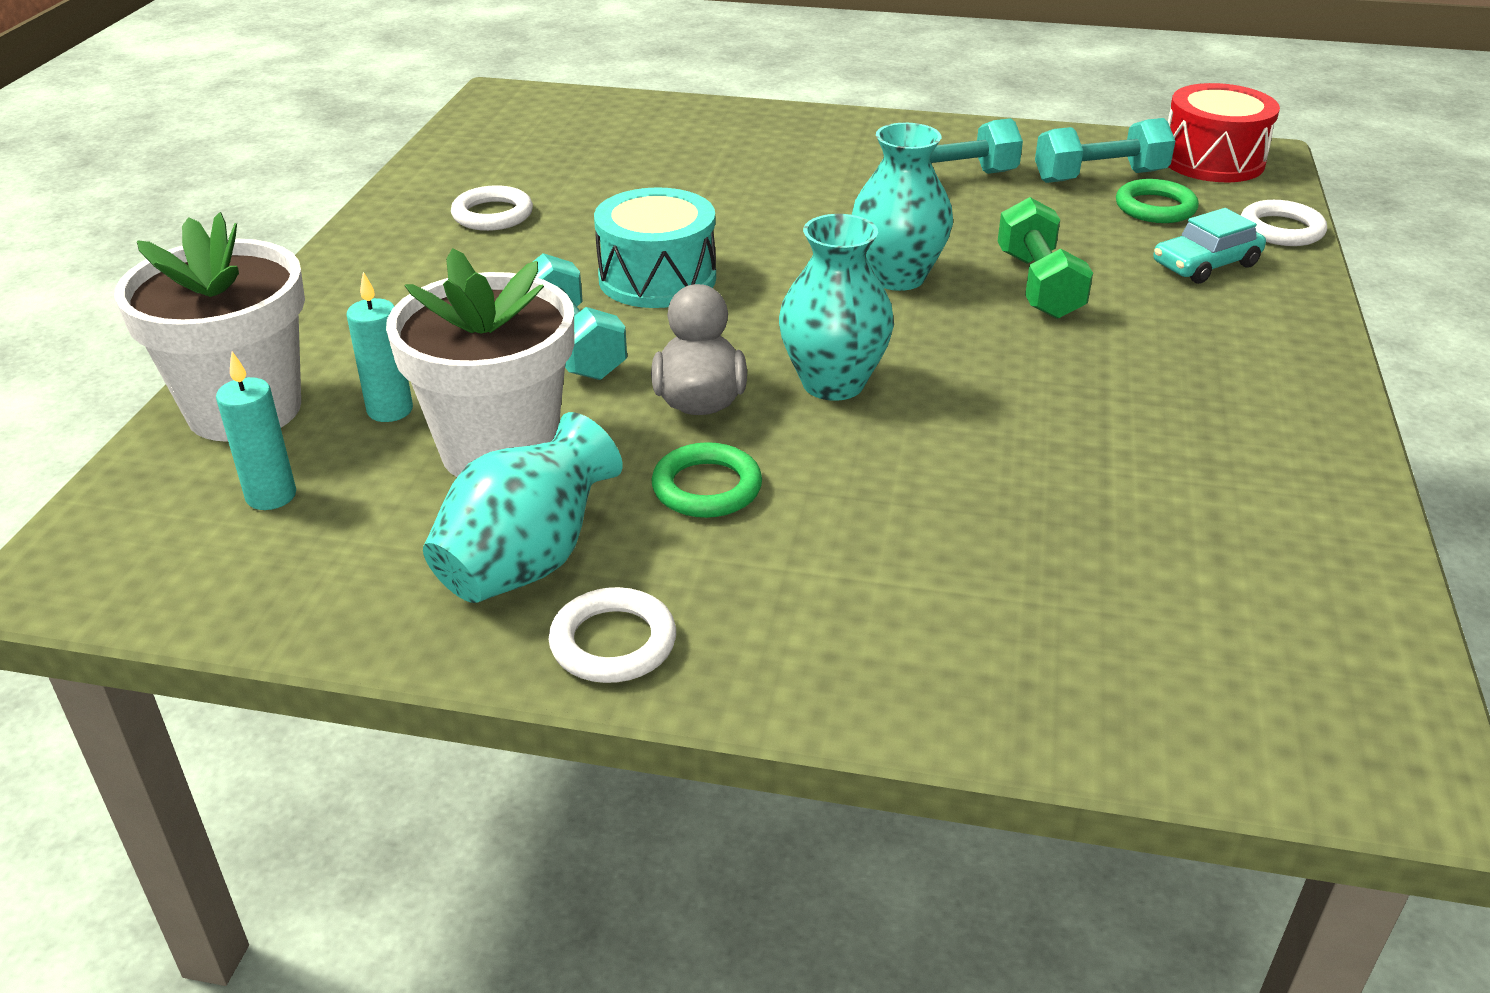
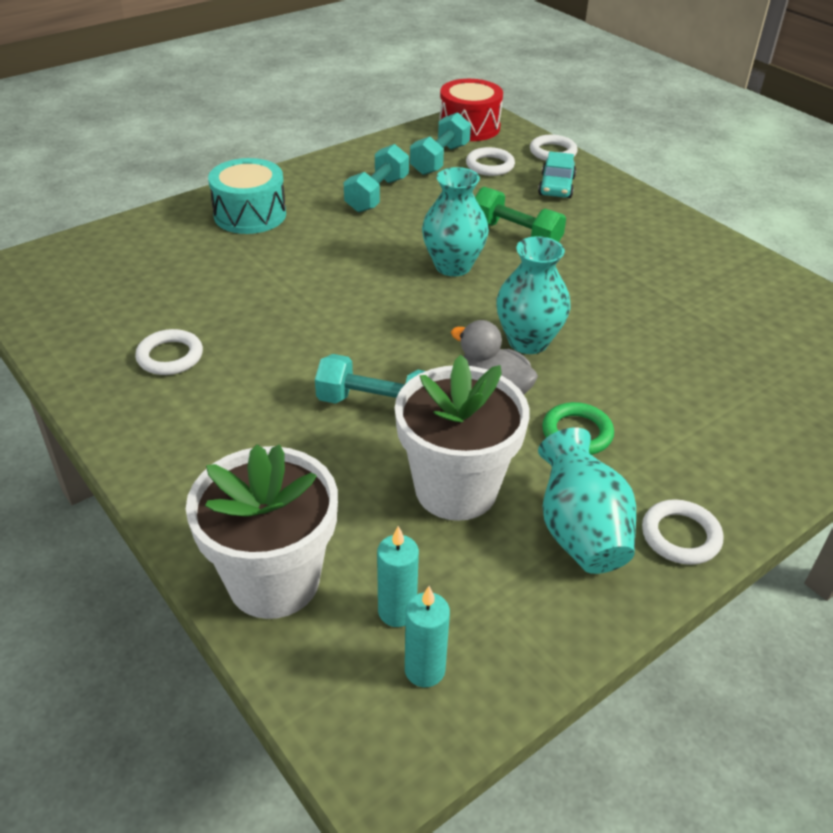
camera: 50 degrees left, 5 degrees up
turquoise candle [347,272,413,422] -> turquoise candle moved to [405,586,450,687]
turquoise drum [594,187,716,308] -> turquoise drum moved to [208,158,286,234]
green ring [1116,179,1199,223] -> white ring [466,147,515,176]

